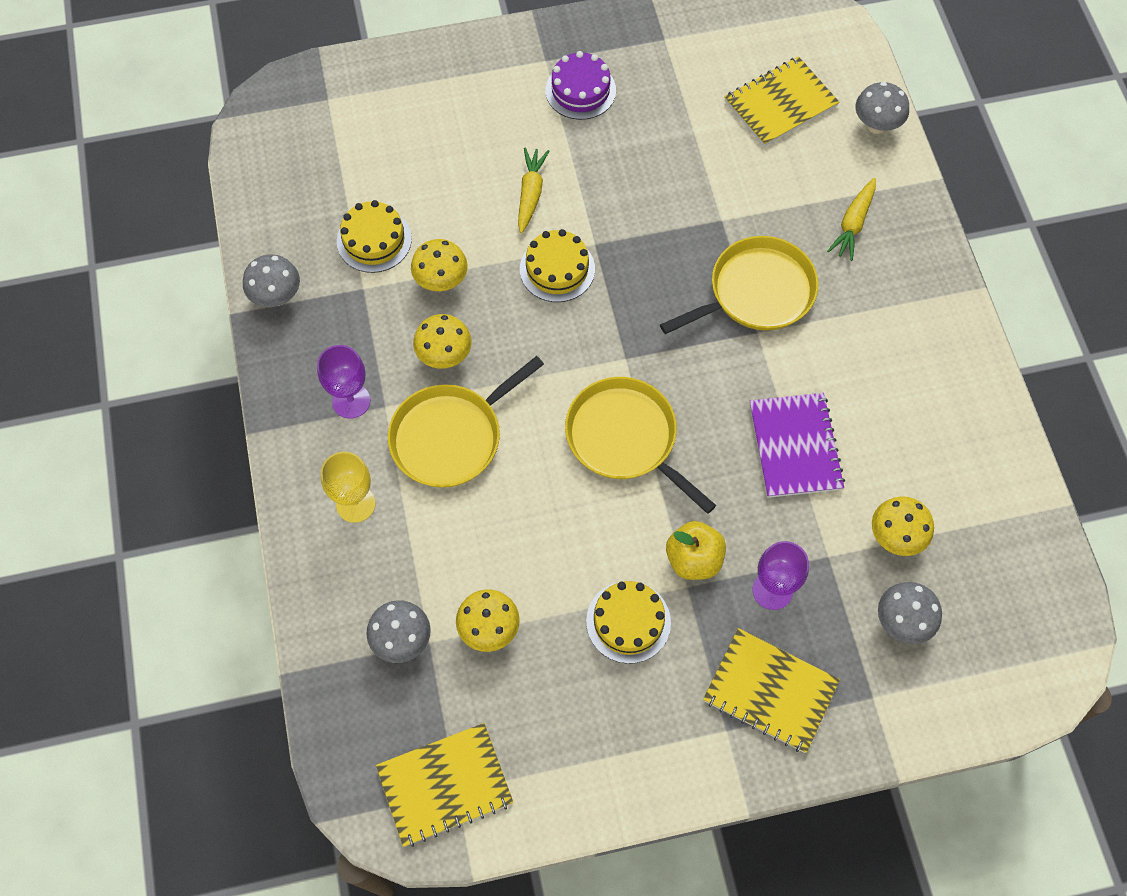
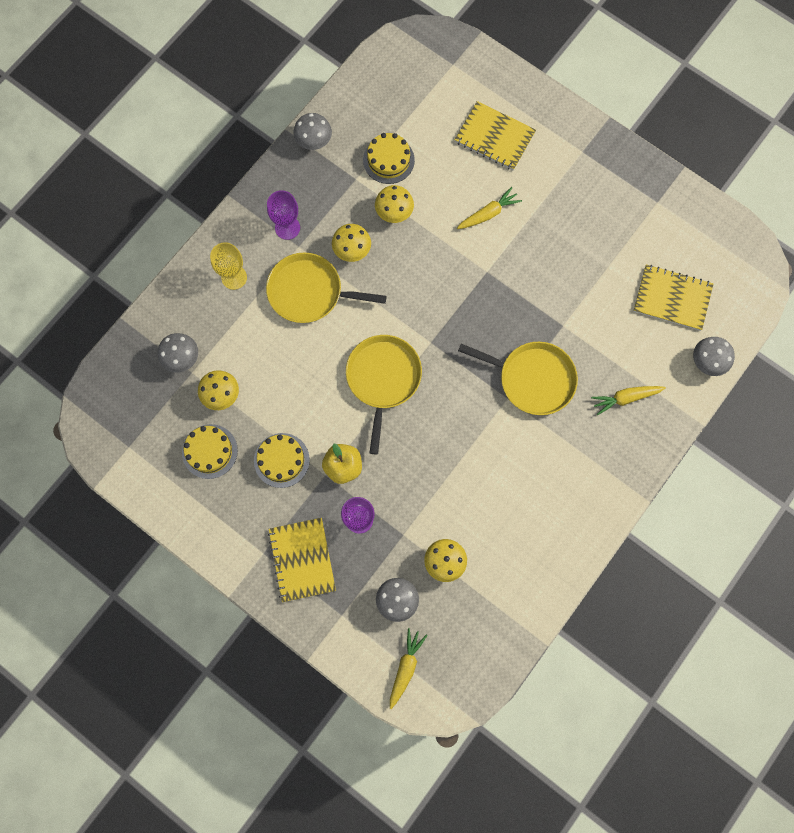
camera: 50 degrees right, 10 degrees up
yellow notebook [376,723,514,847] -> yellow notebook moved to [455,101,536,170]
yellow cake [520,229,595,302] -> yellow cake moved to [182,424,238,479]
purple cake [545,51,616,120] -> none
purple notebook [750,393,845,498] -> none
none -> yellow carrot [390,628,428,709]

